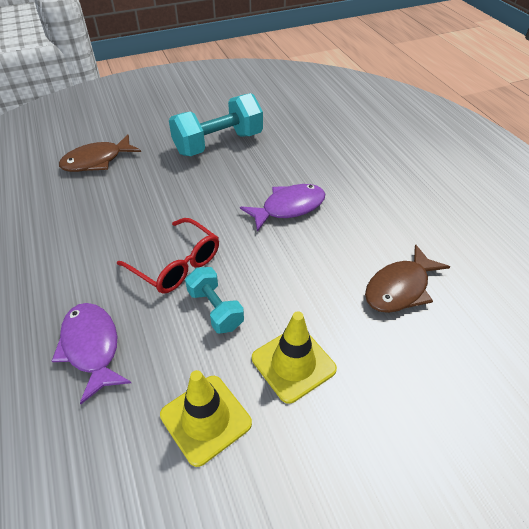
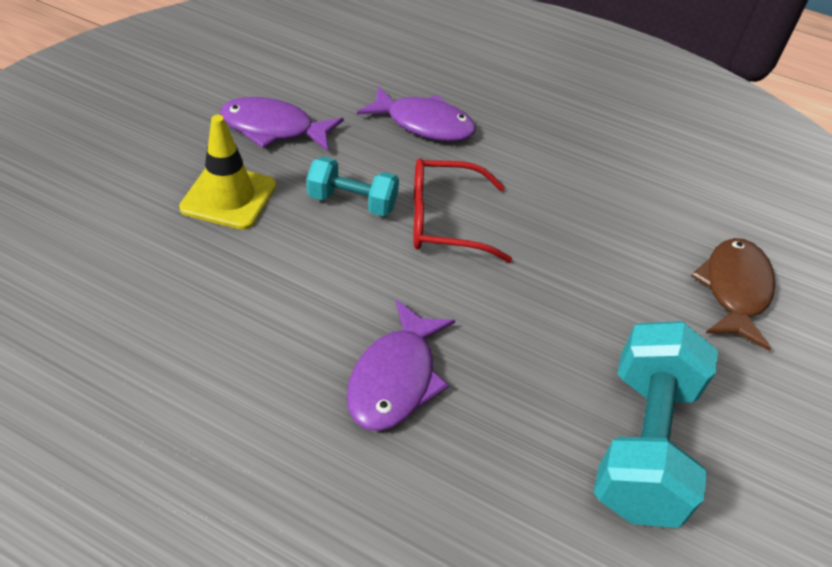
camera: 135 degrees right, 0 degrees up
yellow traffic cone [160,370,252,467] -> purple fish [220,97,344,151]
brown fish [365,244,450,313] -> none

